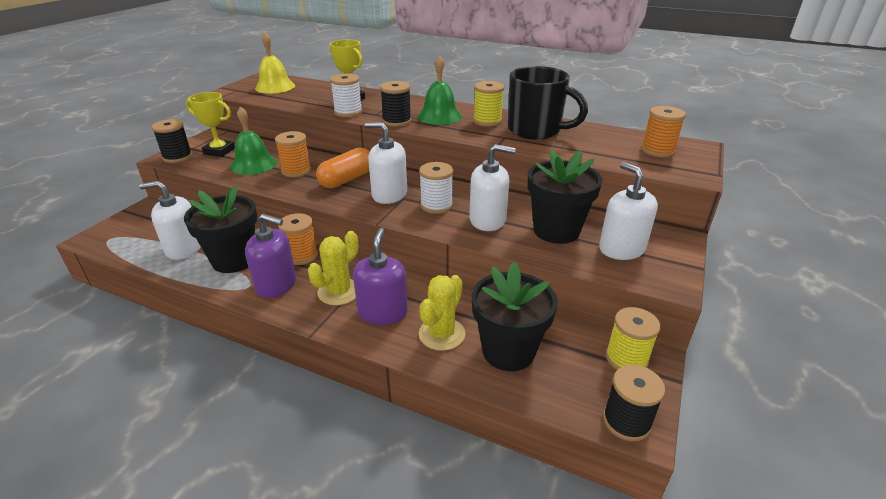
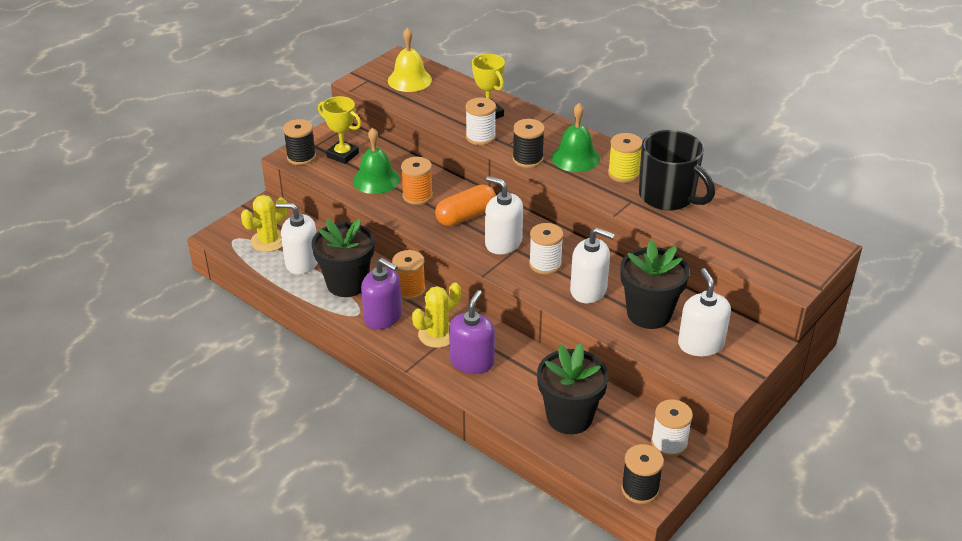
camera: 15 degrees right, 5 degrees up
yellow cactus [419,275,465,351] -> yellow cactus moved to [241,195,287,252]
yellow spool [606,307,661,370] -> white spool [651,399,693,457]
orange spool [641,106,686,157] -> none

